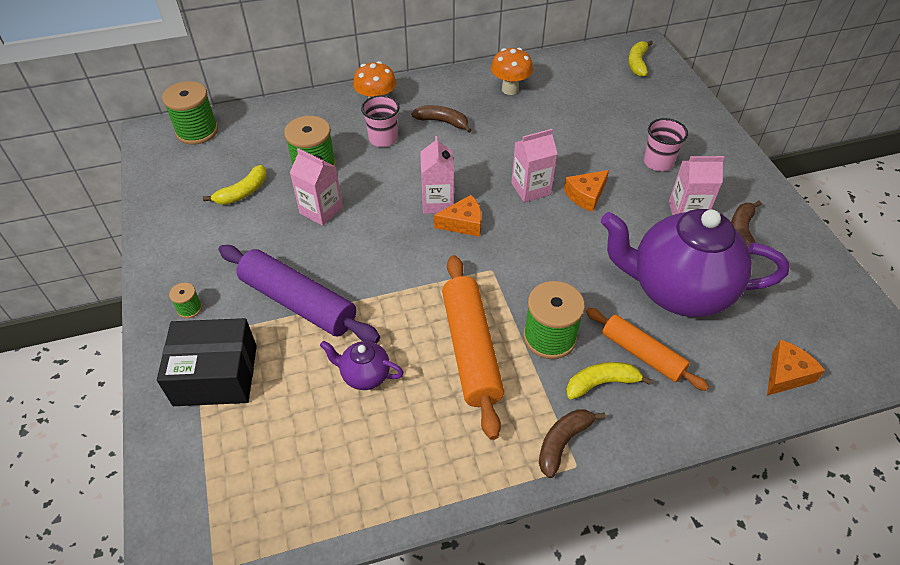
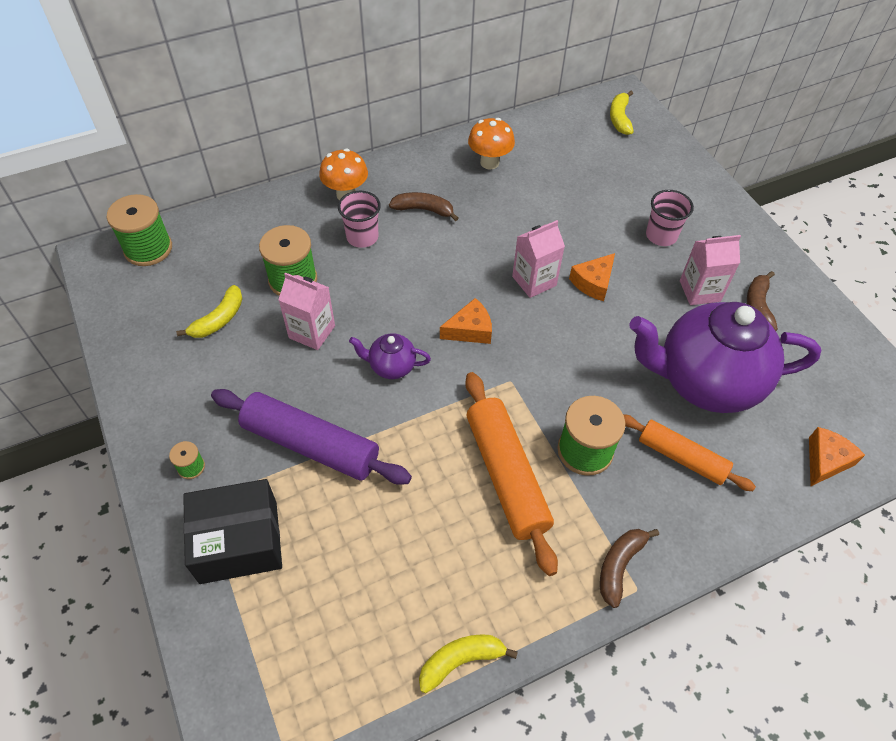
camera: 10 degrees left, 5 degrees up
purple teapot [320,341,404,390] -> purple teapot moved to [349,334,431,379]
pink carton [420,136,454,214] -> none
yellow banana [566,362,652,400] -> yellow banana moved to [419,634,518,693]

